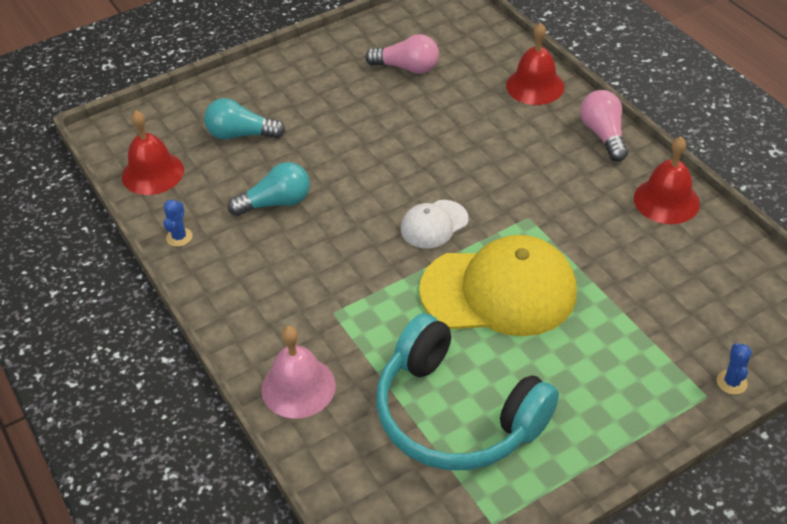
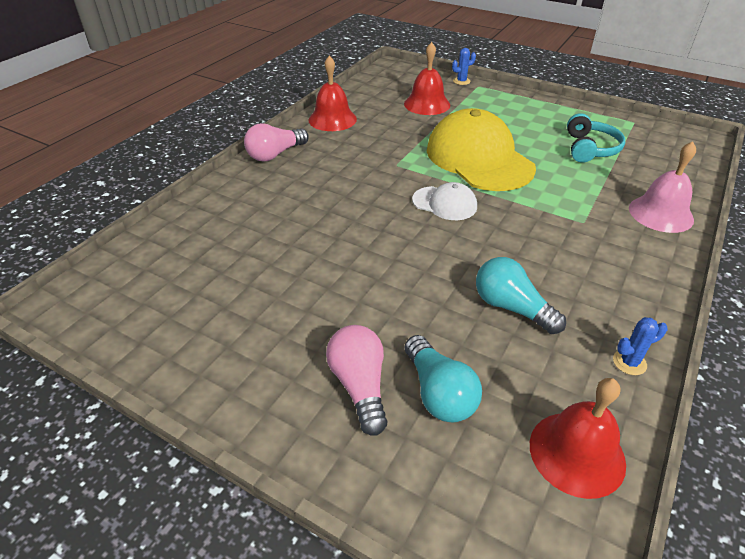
camera: 120 degrees left, 5 degrees down
pink light bulb [365,34,439,74] -> pink light bulb moved to [326,325,388,436]
turquoise headphones [376,313,559,470] -> turquoise headphones [567,113,625,163], size x0.54
red bell [506,22,564,105] -> red bell moved to [404,42,450,115]

